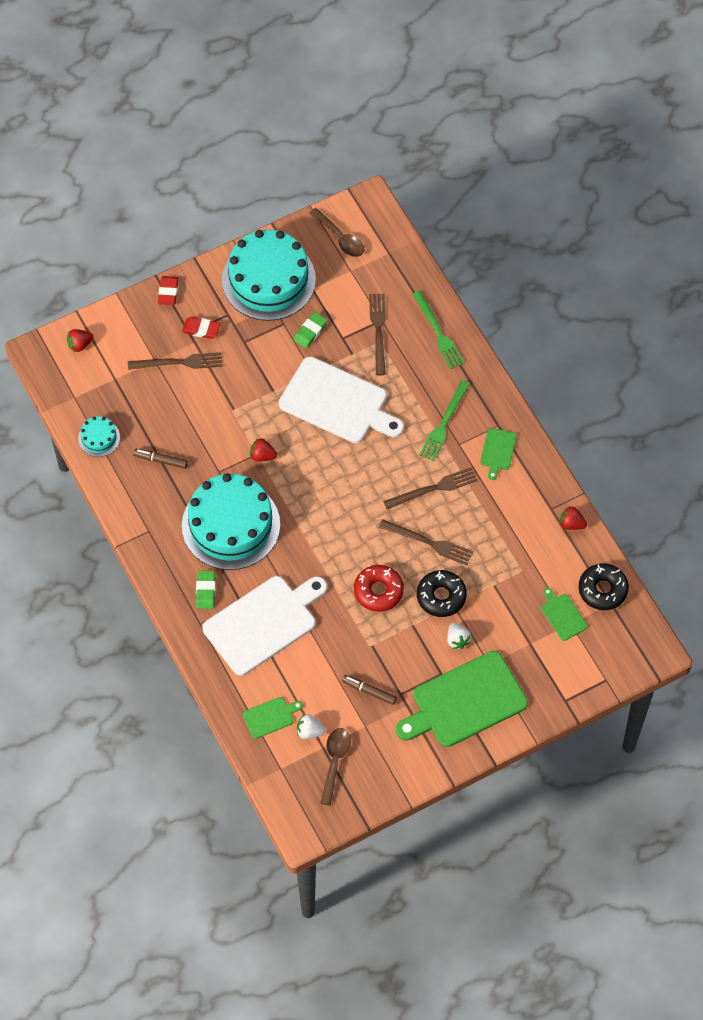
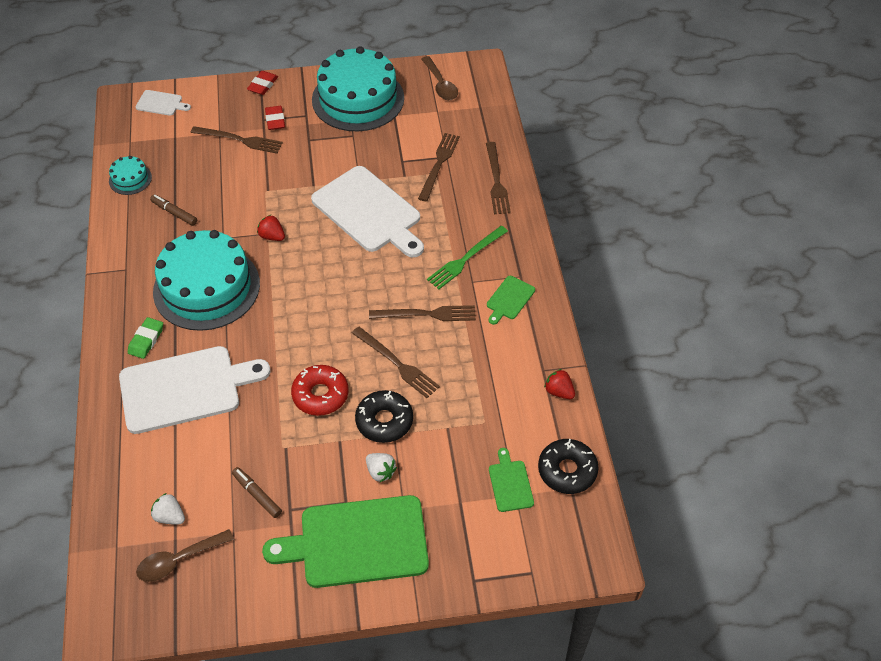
camera: 20 degrees right, 10 degrees down
red strawberry [67,329,93,352] -> white cutting board [135,90,191,116]
red eraser [182,317,221,339] -> red eraser turned 45 degrees clockwise [265,106,285,130]
green cutting board [243,697,303,739] -> none
green eraser [294,312,328,348] -> none
brown spoon [320,728,351,806] -> brown spoon turned 150 degrees counterclockwise [136,529,234,582]
green fork [412,291,465,369] -> brown fork [486,142,511,214]
white strawberry [447,623,471,649] -> white strawberry turned 45 degrees counterclockwise [366,453,397,482]

